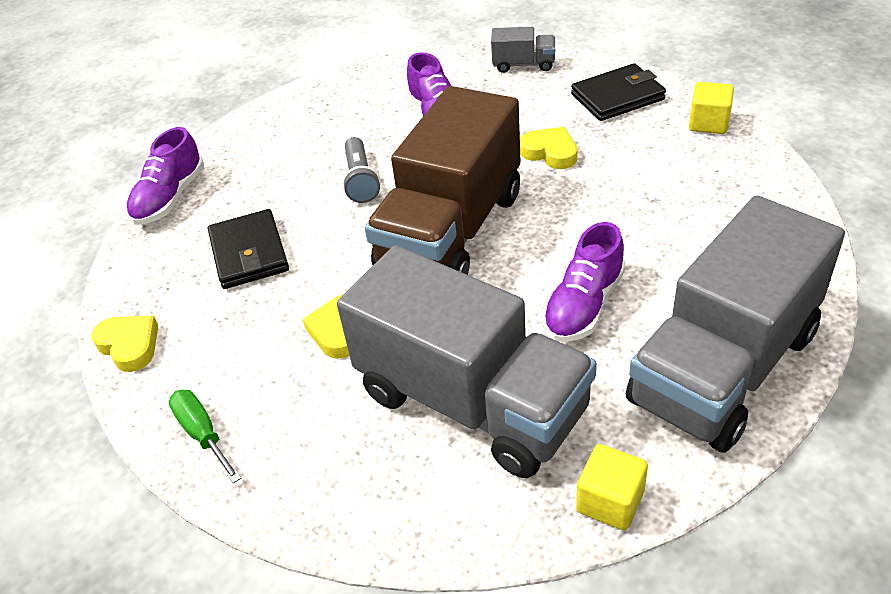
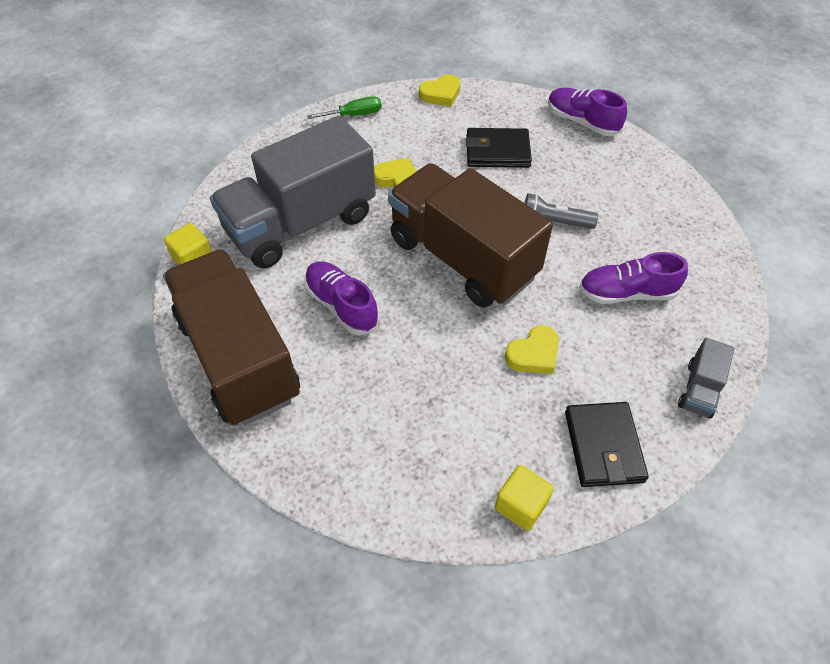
camera: 105 degrees right, 10 degrees up
grey truck [626,195,845,453] -> brown truck [163,249,300,425]

